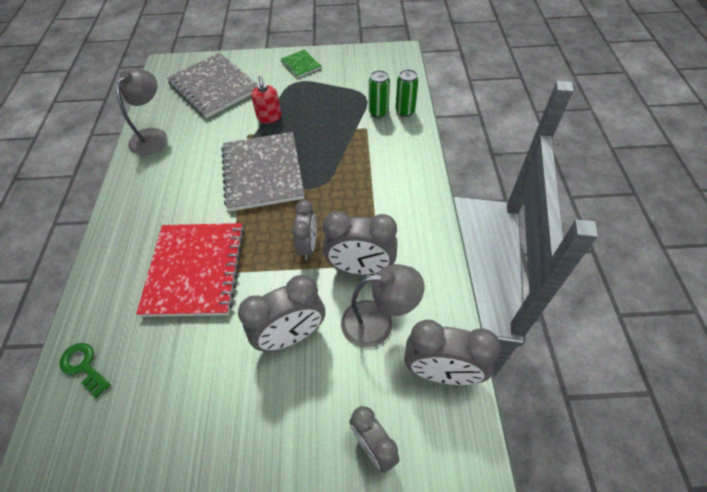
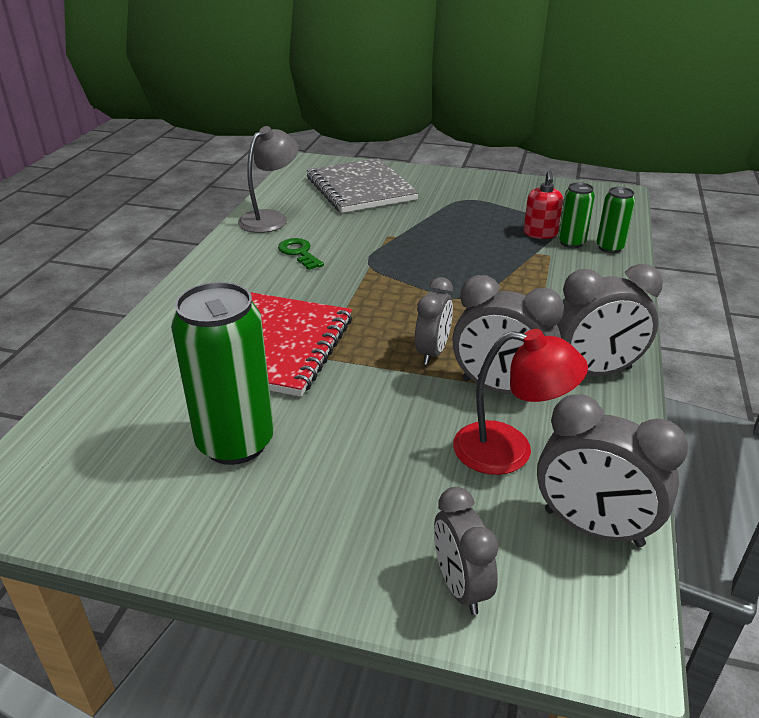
camera: 15 degrees right, 20 degrees down
green key [59,343,111,398] -> green key moved to [278,238,324,270]
grey notebook [221,132,304,212] -> none
grey clock [238,275,325,351] -> grey clock moved to [557,264,663,376]
red soap dispenser [251,76,281,123] -> red soap dispenser moved to [524,170,563,239]
green notebook [280,50,321,78] -> none
grey lamp [341,264,425,348] -> red lamp [453,329,588,475]
none -> green can [171,282,274,465]

